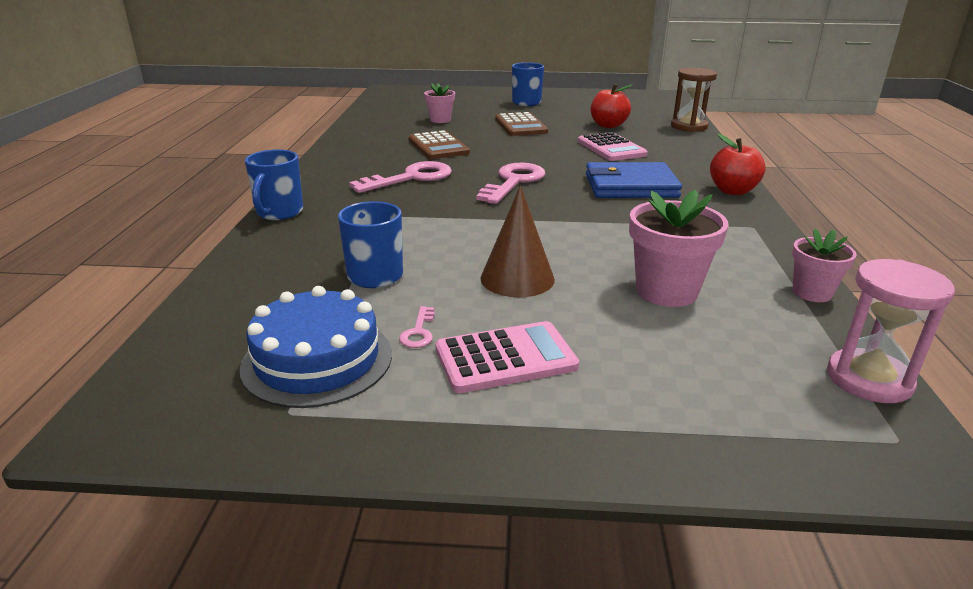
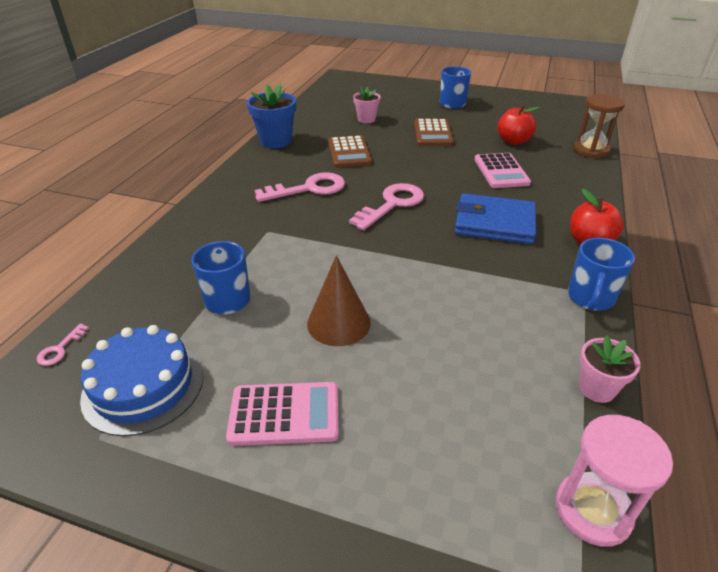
camera: 15 degrees right, 10 degrees up
blue mug [245,149,303,220] -> blue mug moved to [568,238,635,311]
pink key [399,306,435,348] -> pink key moved to [37,324,89,366]
pink flower pot [629,190,728,307] -> none
none -> blue flower pot [247,83,296,148]

